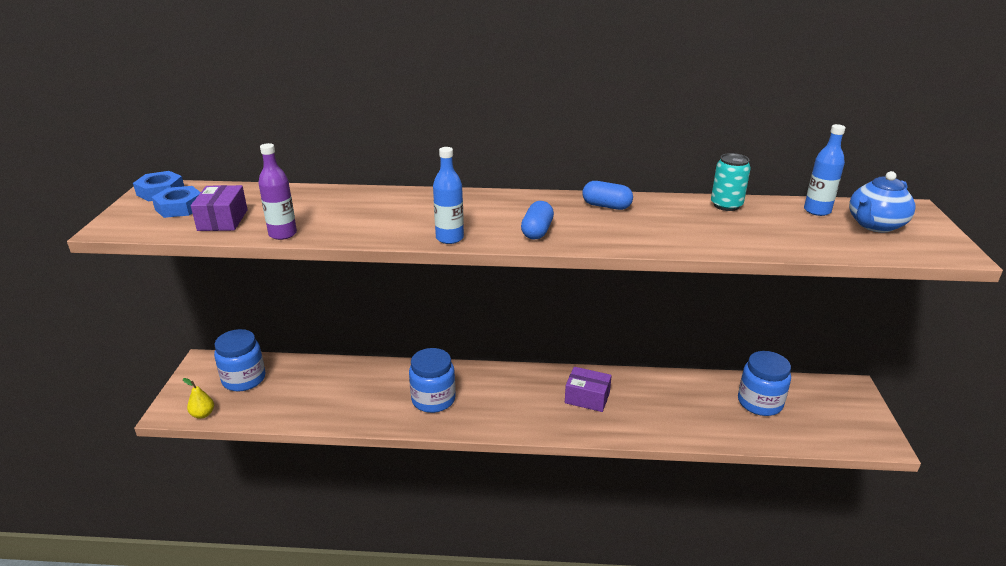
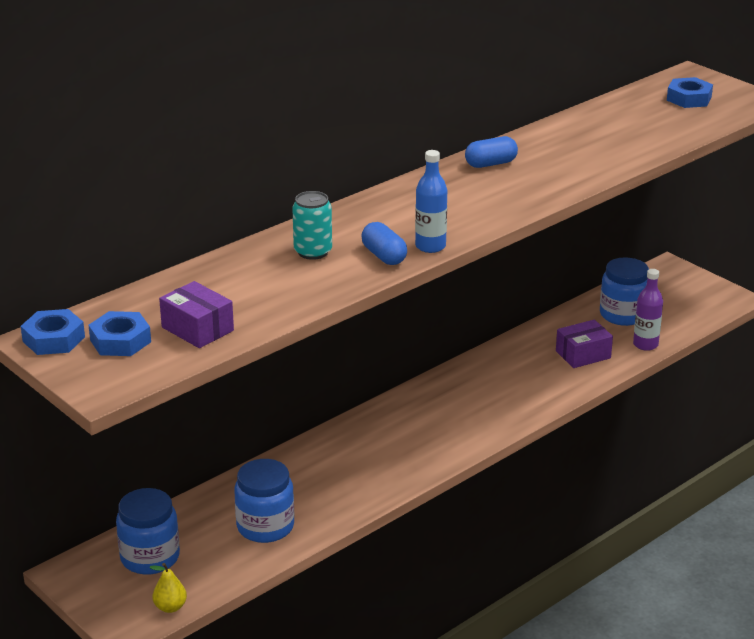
camera: 45 degrees left, 0 degrees up
purple bottle [258,143,297,240] -> purple bottle moved to [633,269,663,351]
blue jar [409,348,456,413] -> blue jar moved to [234,459,294,543]
blue capsule [521,201,554,239] -> blue capsule moved to [362,222,407,265]
purple box [565,367,612,412] -> purple box moved to [556,320,613,368]
turquoise can [711,153,751,211] -> turquoise can moved to [292,191,332,260]
blue bottle [804,124,846,216] -> none
blue teapot [849,171,916,232] -> blue nut [667,77,713,108]

